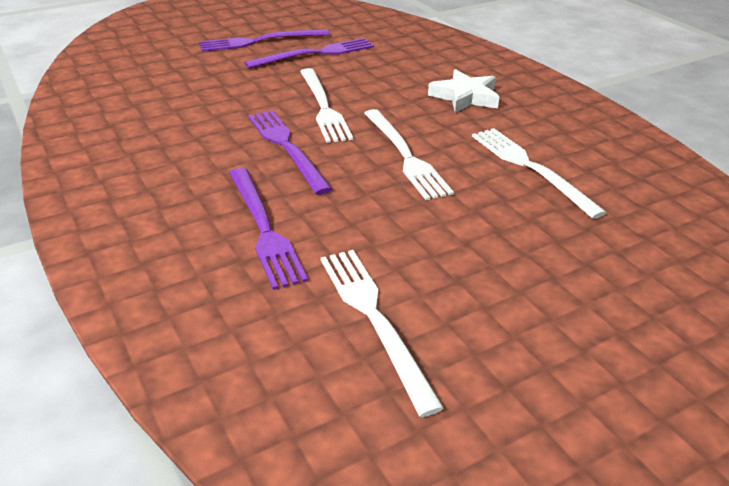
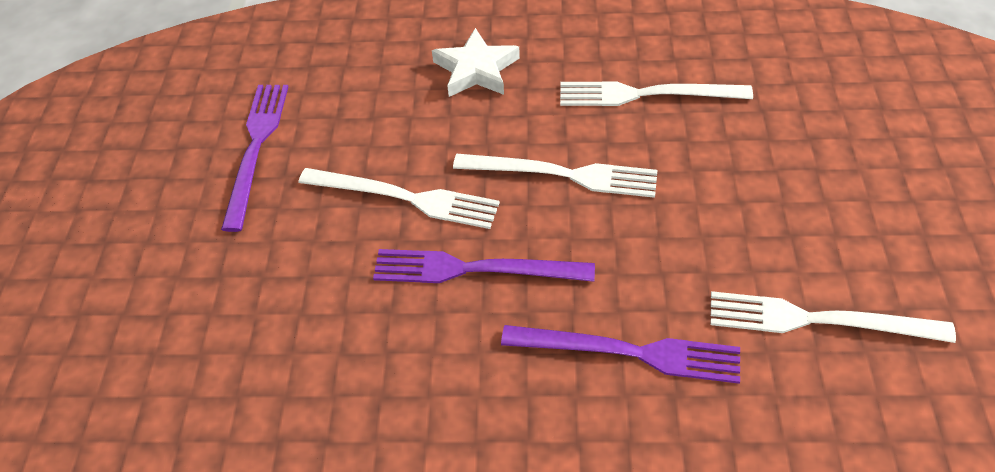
camera: 55 degrees left, 15 degrees up
purple fork [199,29,330,52] -> none

